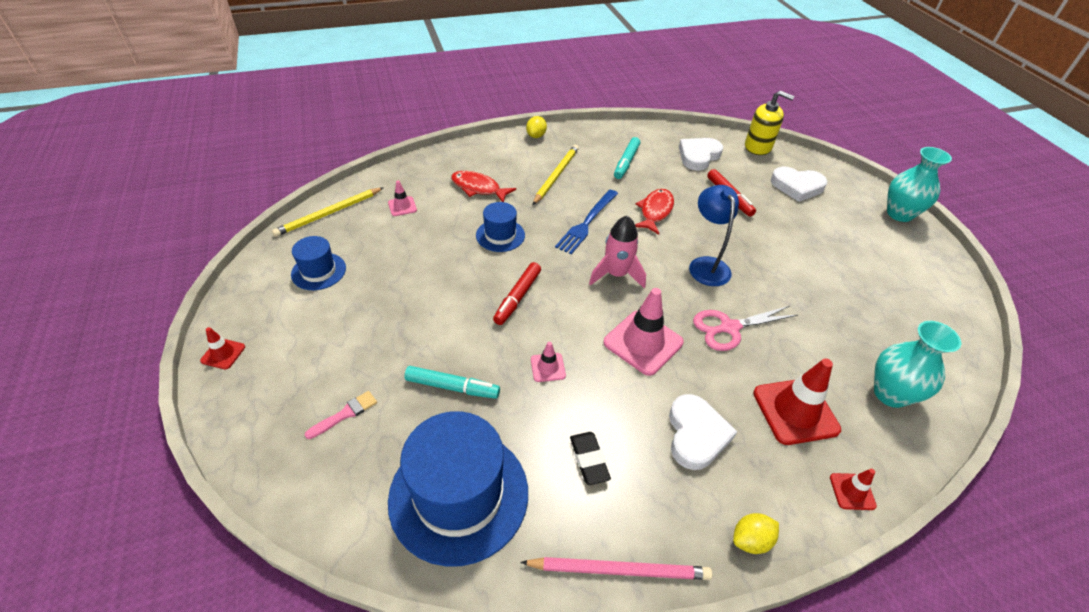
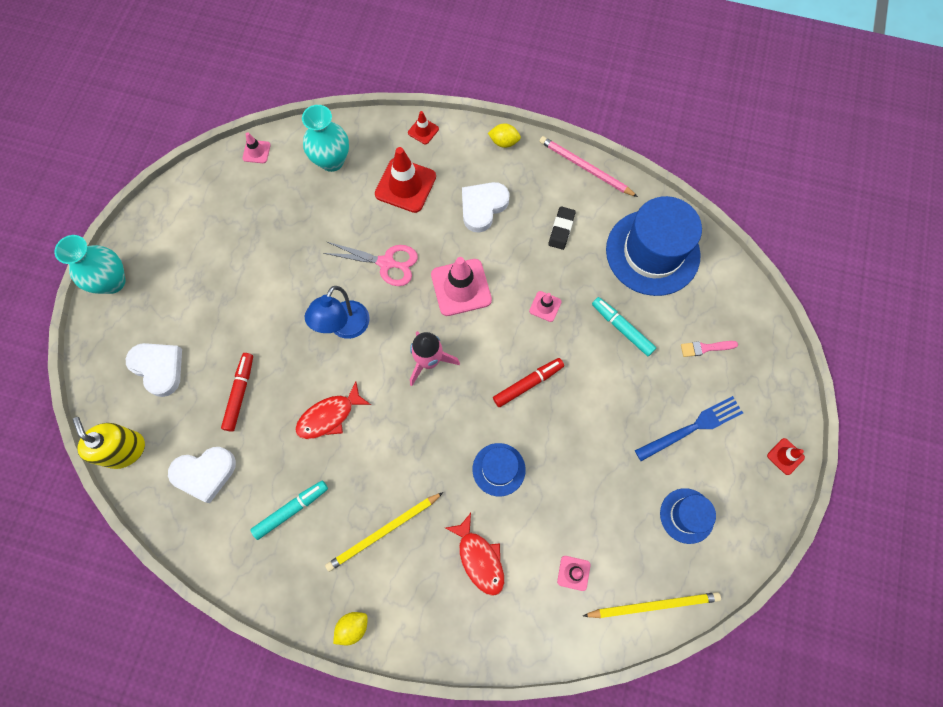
camera: 145 degrees left, 25 degrees up
blue fork [555,190,618,254] -> blue fork moved to [635,396,743,461]
none -> pink traffic cone [242,132,271,163]

